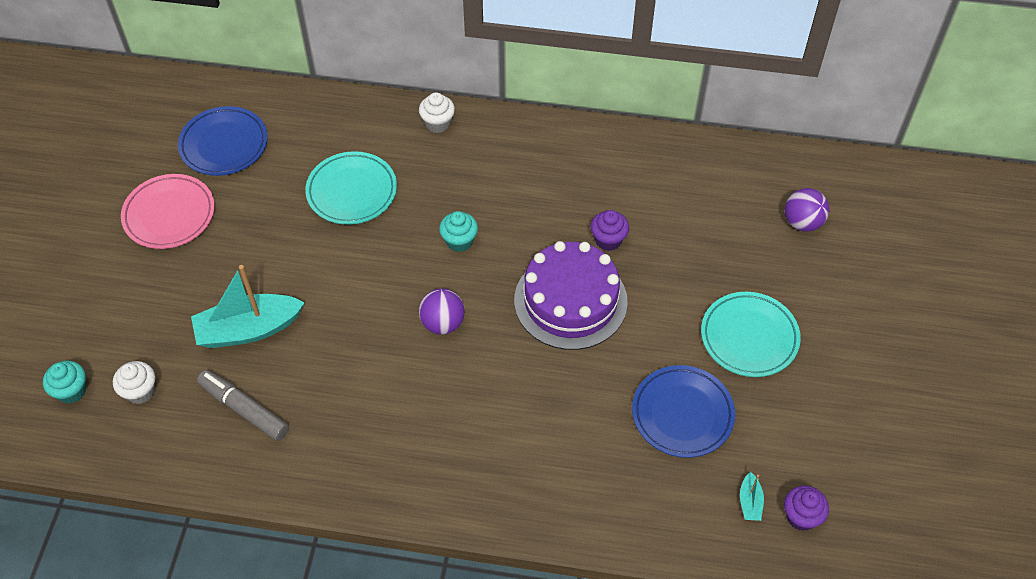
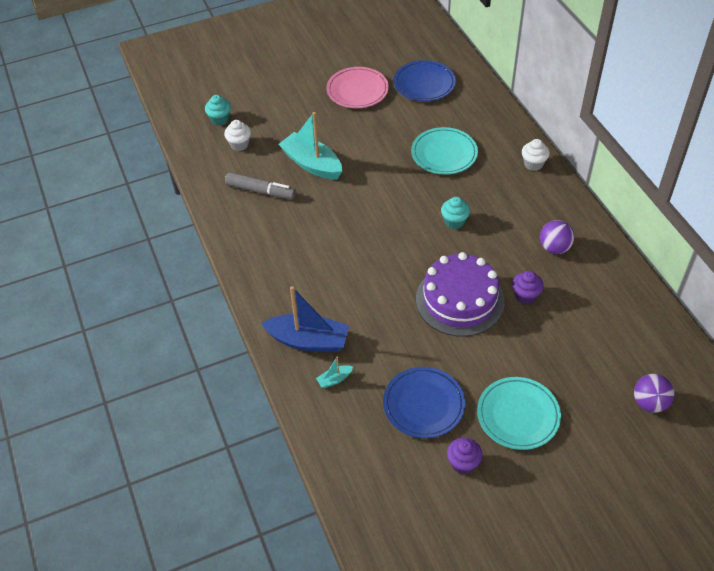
camera: 60 degrees right, 5 degrees down
grey marker [197,370,289,441] -> grey marker turned 105 degrees clockwise [225,172,296,199]
purple ball [419,289,465,334] -> purple ball moved to [540,220,575,254]
turquoise boat [740,472,764,521] -> turquoise boat moved to [316,356,353,388]
purple cupcake [784,485,829,531] -> purple cupcake moved to [447,438,482,475]
none -> blue boat [261,286,349,352]

